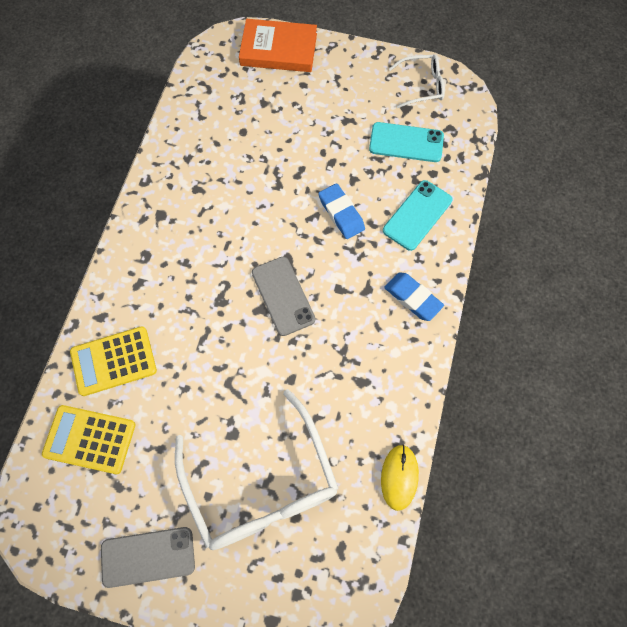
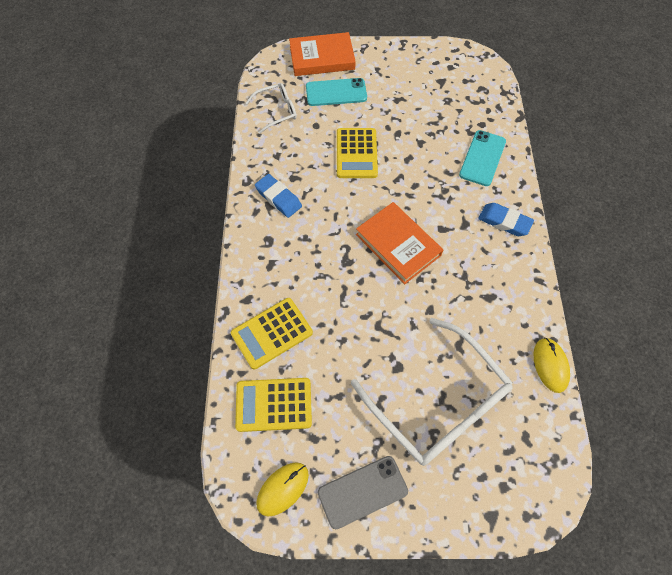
camera: 15 degrees left, 5 degrees down
grey phone [252,257,315,336] -> orange book [356,202,443,284]
blue eraser [318,183,365,239] -> blue eraser moved to [255,174,302,218]
turquoise phone [369,122,444,162] -> turquoise phone moved to [306,78,367,106]
white glasses [389,55,445,108] -> white glasses moved to [245,83,297,134]
none -> yellow mouse [256,462,309,517]
none -> yellow calculator [337,128,378,178]

